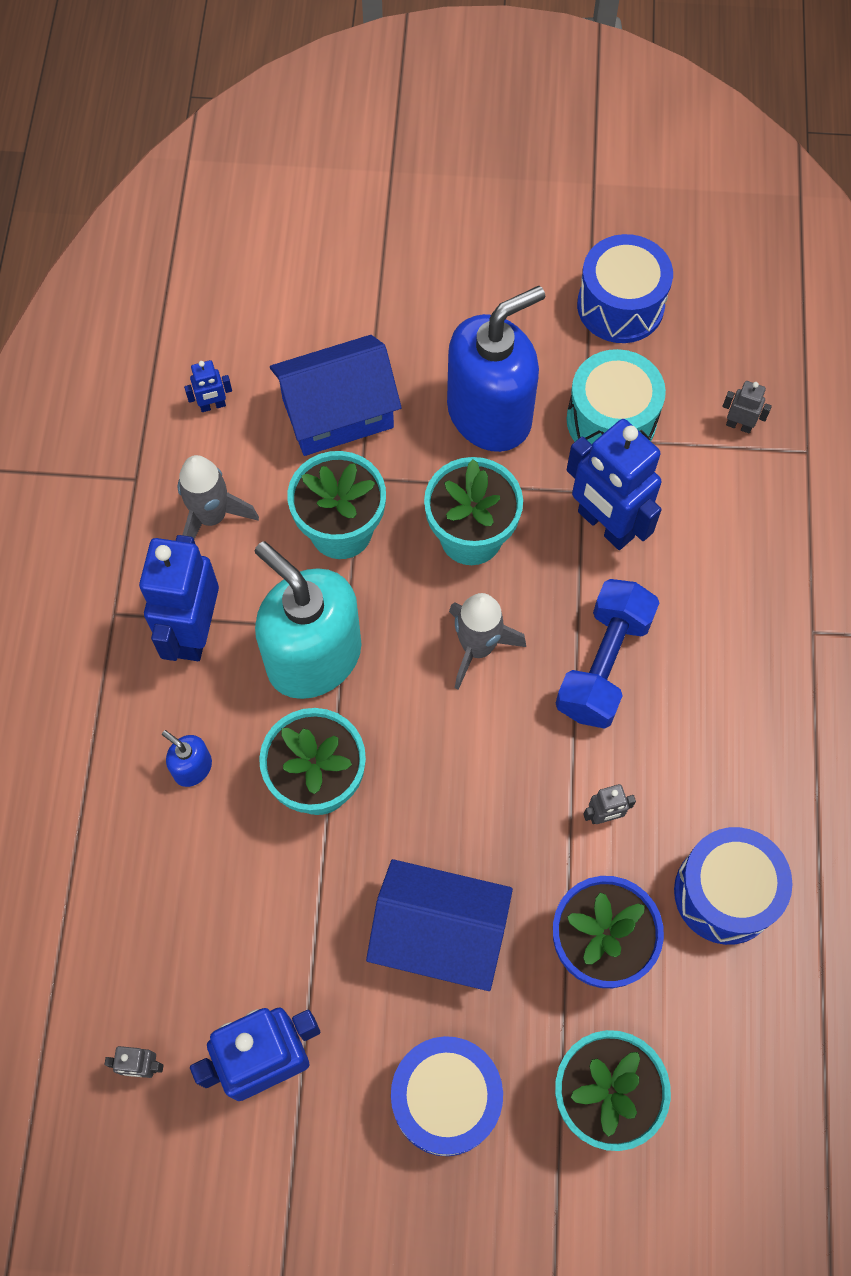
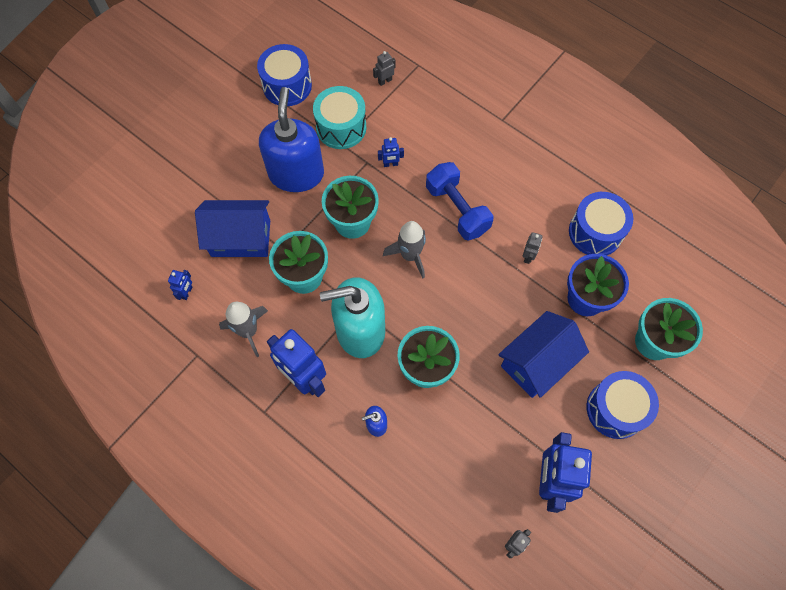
camera: 55 degrees left, 0 degrees up
blue house [270,335,401,456] -> blue house turned 75 degrees clockwise [195,200,270,257]
blue robot [567,419,662,550] -> blue robot [378,137,404,167], size x0.44

